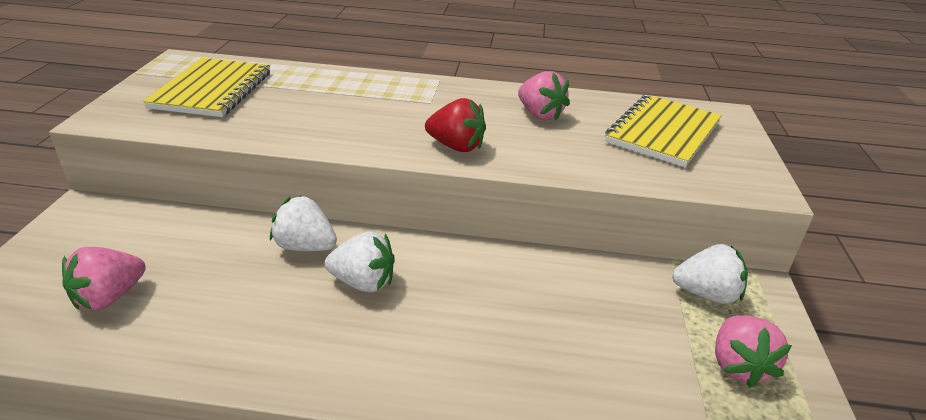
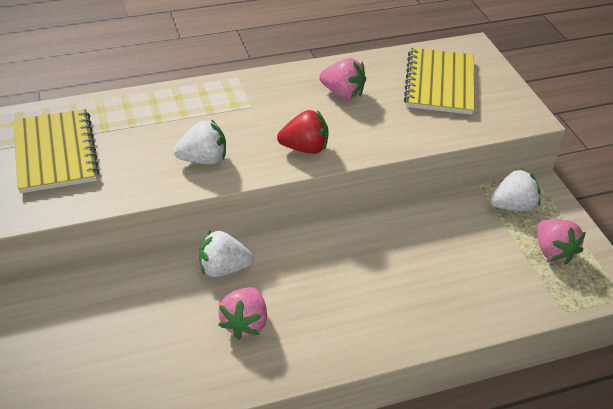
camera: 25 degrees left, 10 degrees up
pink strawberry [62,247,146,310] -> pink strawberry moved to [218,287,267,340]
white strawberry [325,231,395,292] -> white strawberry moved to [174,119,226,164]

